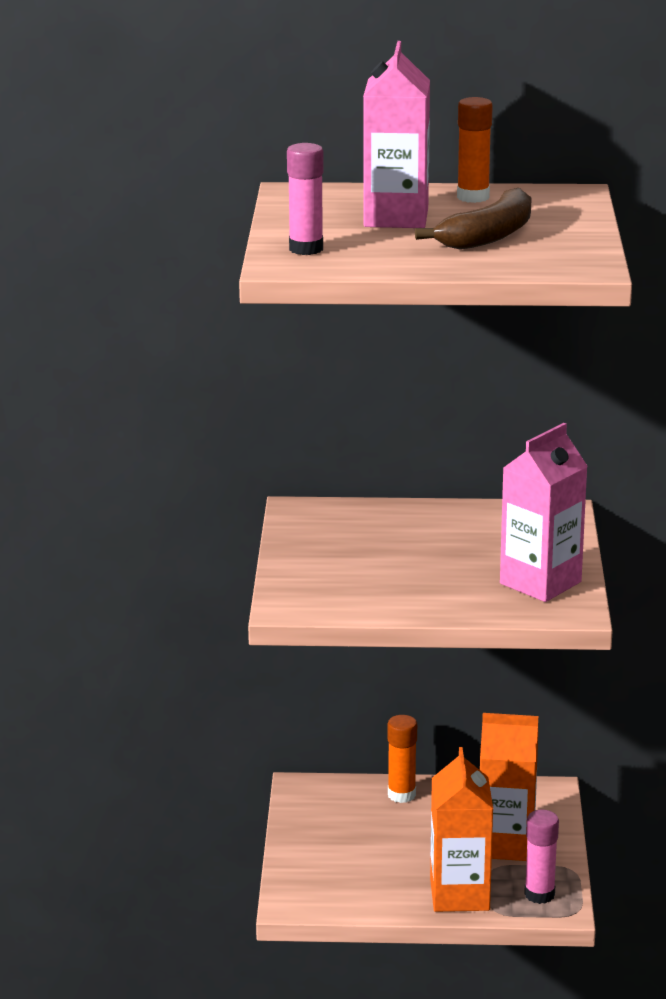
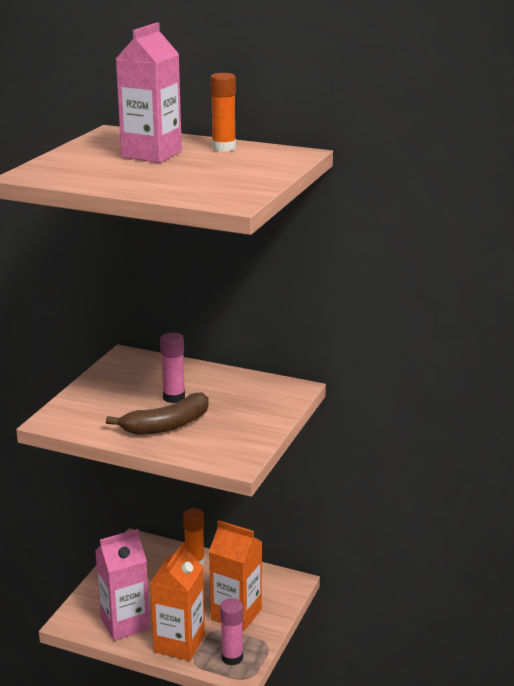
camera: 20 degrees right, 0 degrees up
pink glue stick [287,143,324,255] -> pink glue stick moved to [160,333,185,403]
brown banana [415,188,532,250] -> brown banana moved to [106,392,209,435]
pink carton [500,423,588,602] -> pink carton moved to [95,529,150,641]

